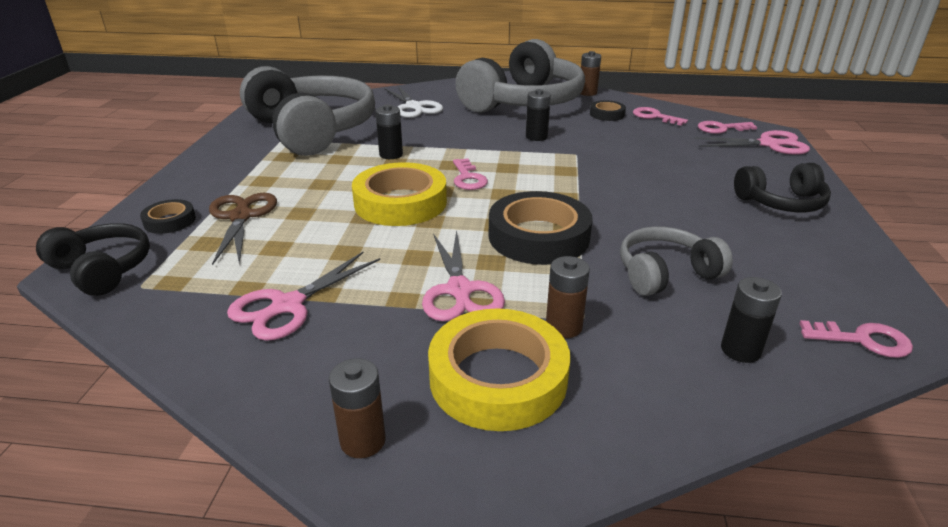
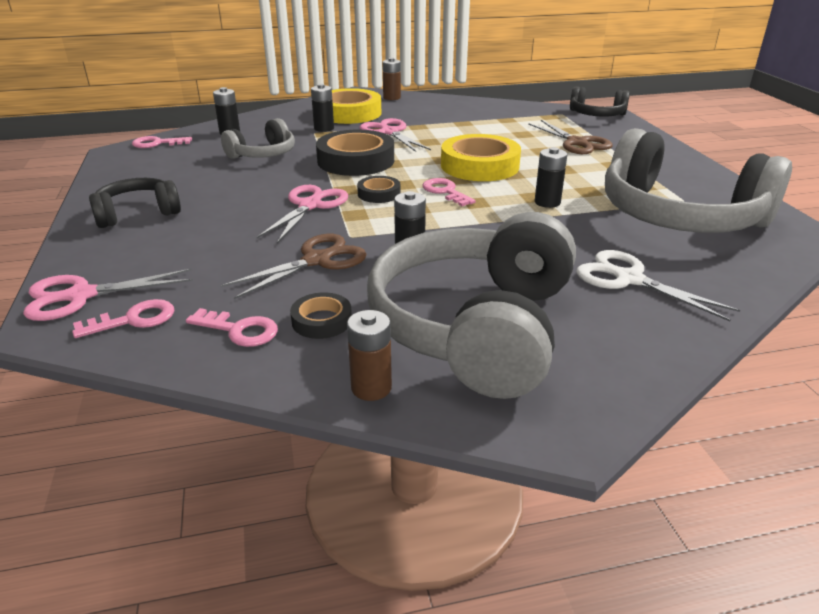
camera: 160 degrees right, 0 degrees up
black tape [140,199,196,234] -> black tape moved to [357,176,400,203]
pink scissors [227,251,380,341] -> pink scissors moved to [257,185,348,244]
brown battery [546,256,590,338] -> black battery [311,84,334,132]
none -> brown scissors [221,234,367,299]

